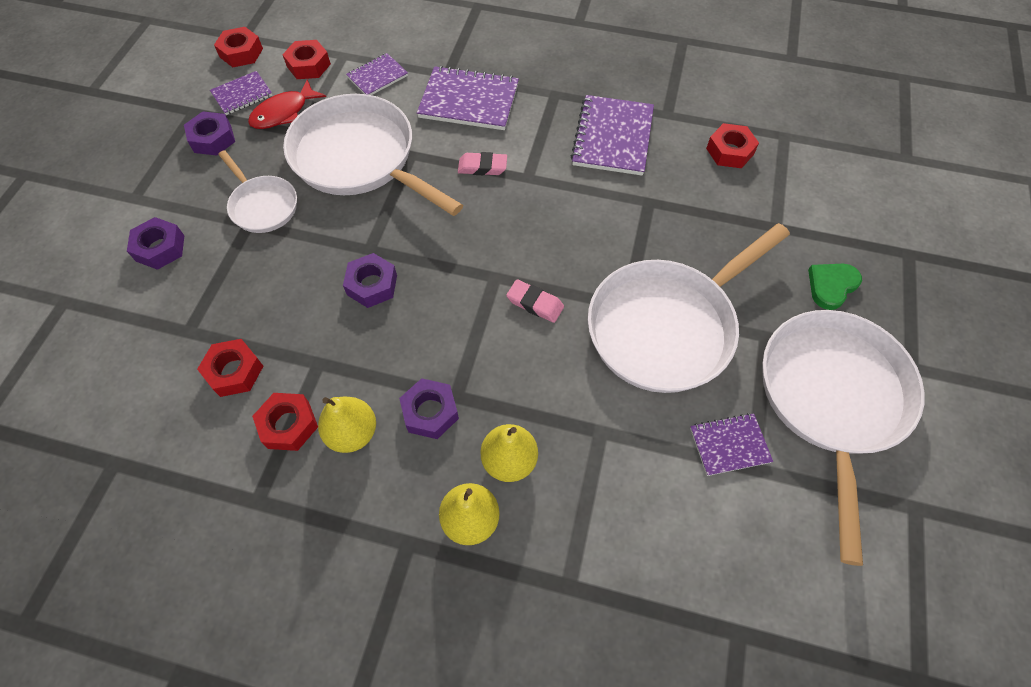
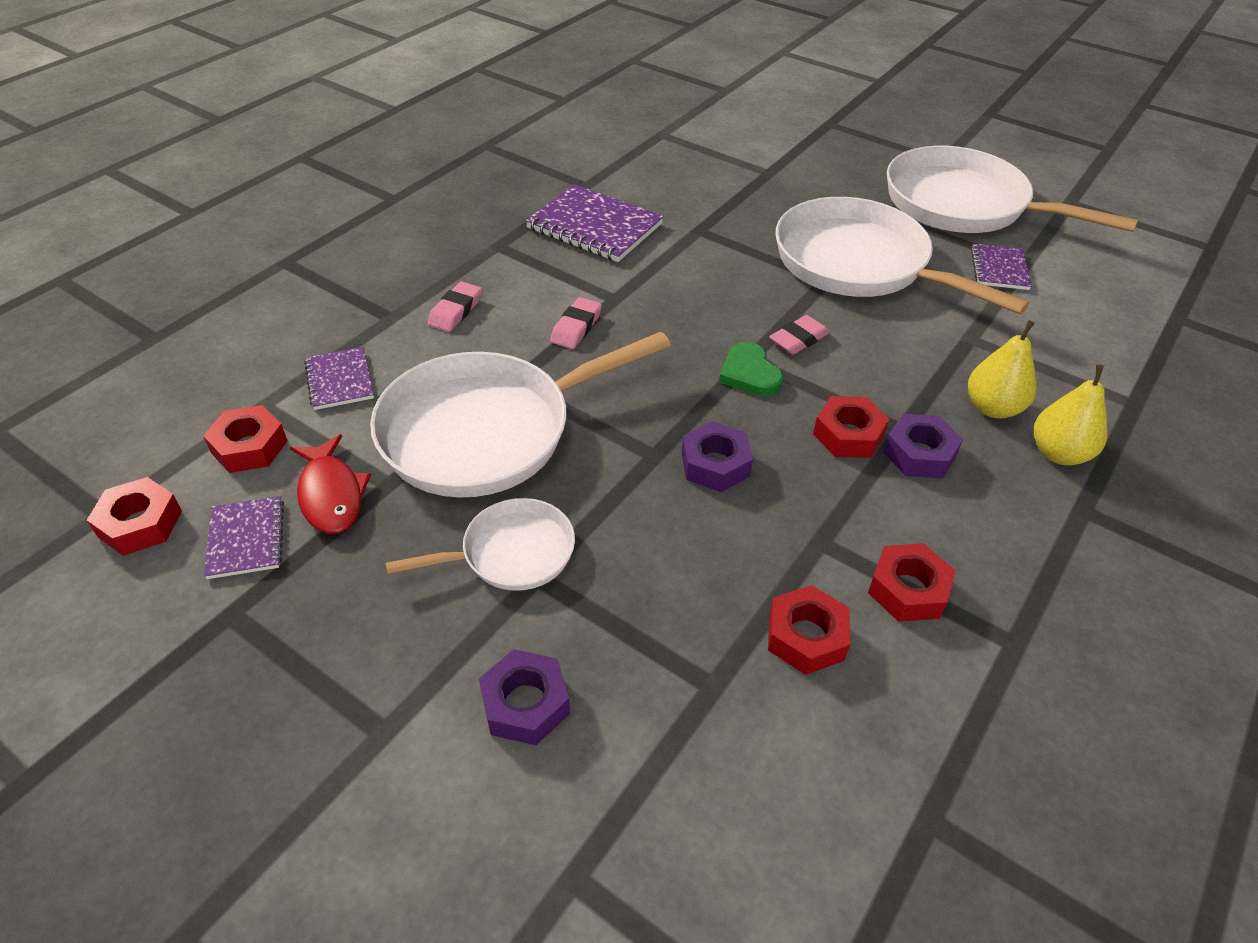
camera: 70 degrees left, 15 degrees down
purple nut [184,111,235,156] -> none
yellow pear [318,397,376,453] -> none
purple notebook [417,66,519,130] -> pink eraser [428,281,482,332]
white pan [588,223,790,393] -> white pan turned 150 degrees clockwise [775,197,1030,314]
red nut [706,123,759,168] -> red nut moved to [813,396,889,458]
green heart [808,264,862,310] -> green heart moved to [719,342,784,396]

